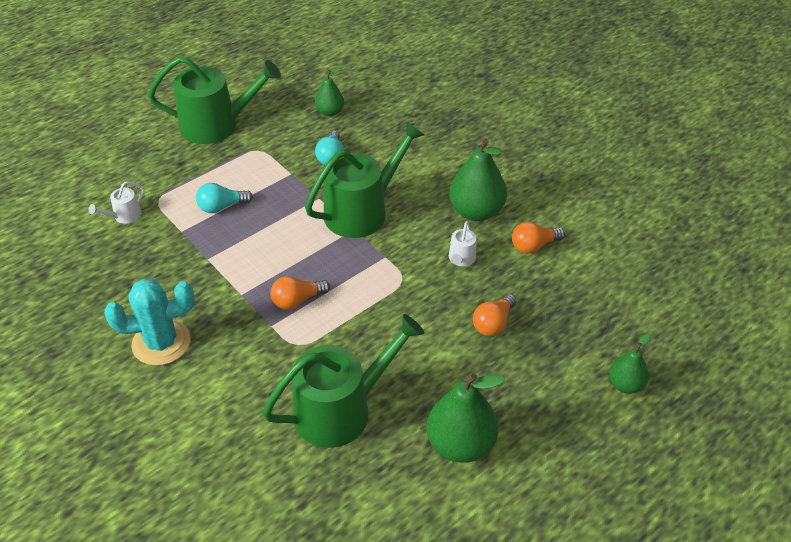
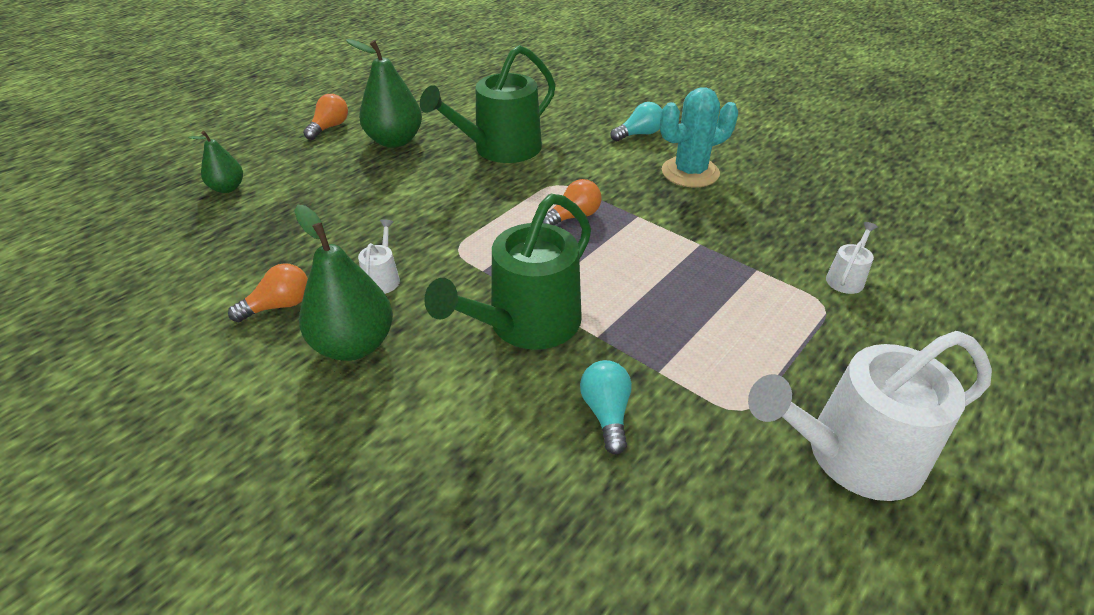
camera: 170 degrees right, 5 degrees down
green watering can [148,56,281,144] -> white watering can [748,331,992,501]
turquoise light bulb [196,183,253,213] -> turquoise light bulb moved to [611,102,662,141]
green pear [315,67,344,116] -> none
orange light bulb [473,294,516,336] -> orange light bulb moved to [303,94,348,140]

